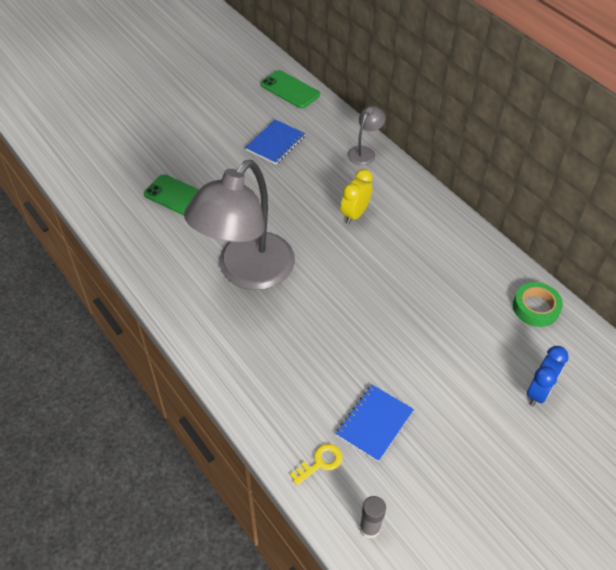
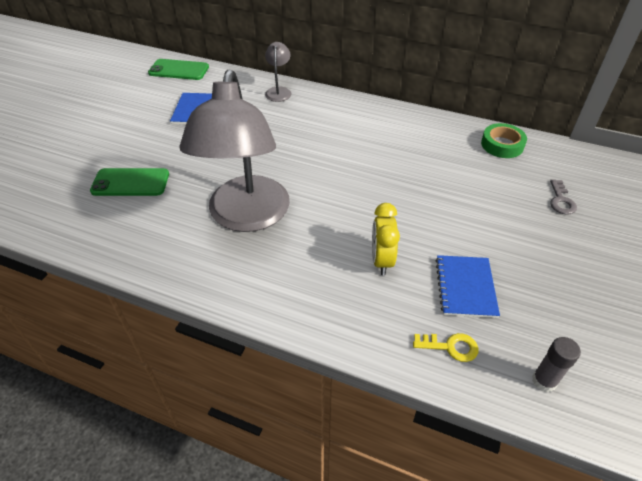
camera: 30 degrees left, 5 degrees down
yellow key [290,444,343,485] -> yellow key turned 75 degrees clockwise [413,333,479,362]
yellow clock [341,169,373,224] -> yellow clock moved to [372,203,400,275]
blue clock [527,346,569,406] -> grey key [550,179,577,215]

